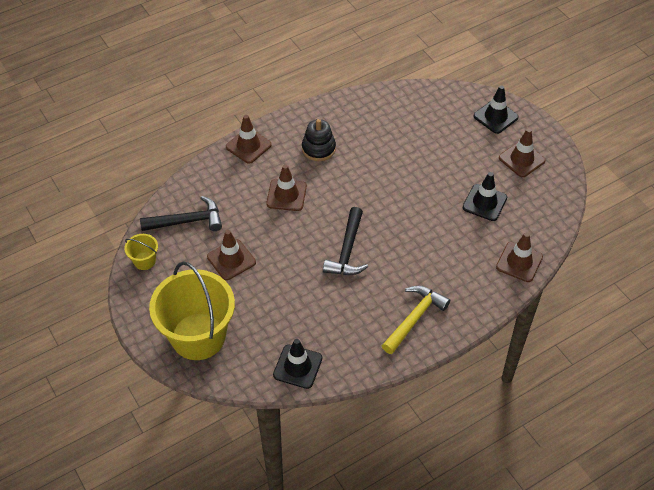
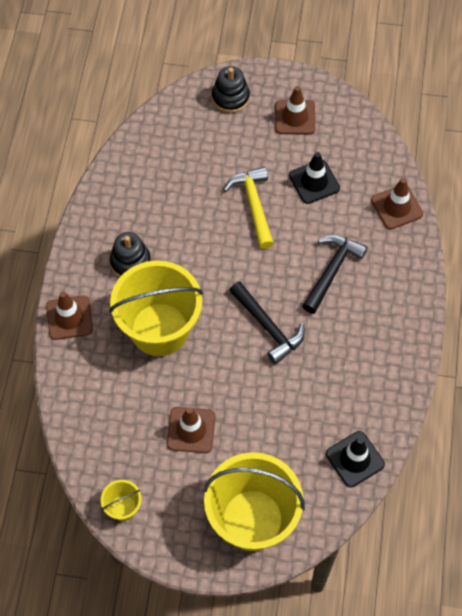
camera: 50 degrees left, 10 degrees up
black hammer [140,196,222,231] -> black hammer moved to [302,235,368,314]
brown traffic cone [266,164,307,211] -> yellow bucket [109,260,203,356]
yellow hammer [382,286,450,354] -> yellow hammer moved to [223,167,274,249]
black traffic cone [473,85,519,134] -> black stacking toy [212,66,250,113]

